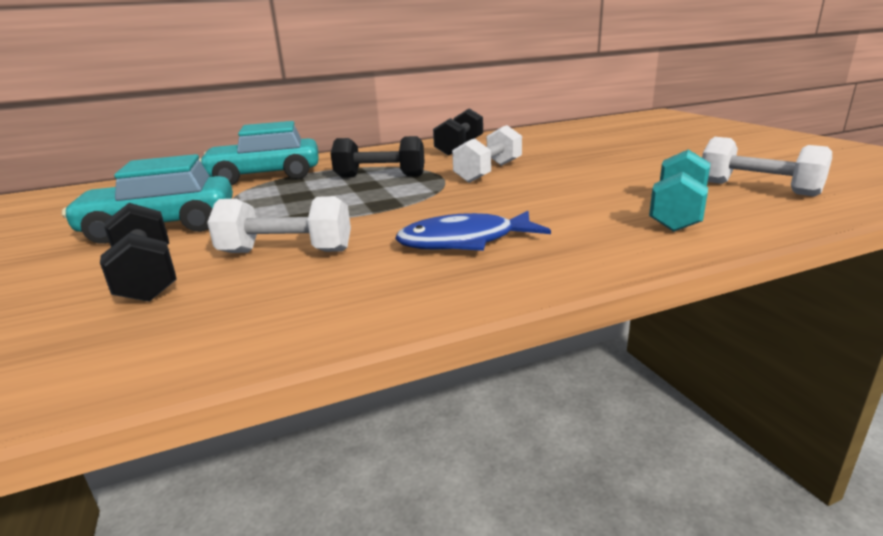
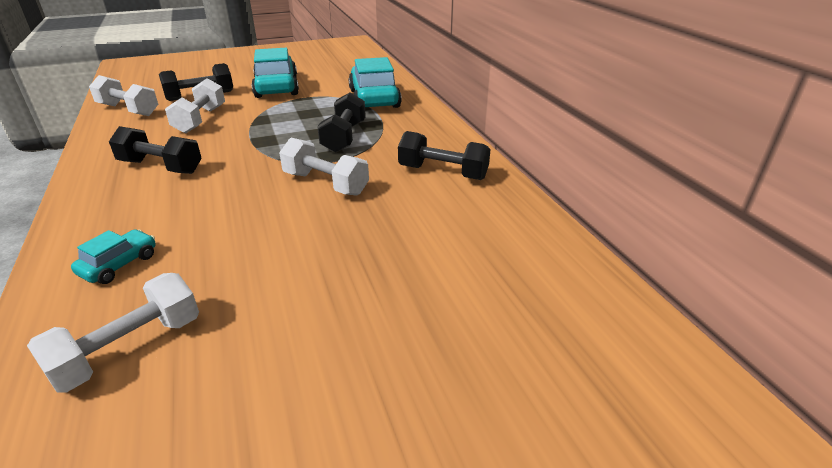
camera: 90 degrees right, 10 degrees up
blue fish [395,211,551,251] -> black dumbbell [109,126,202,174]
turquoise dumbbell [649,149,710,232] -> turquoise car [71,229,156,284]
none -> white dumbbell [89,75,158,116]

